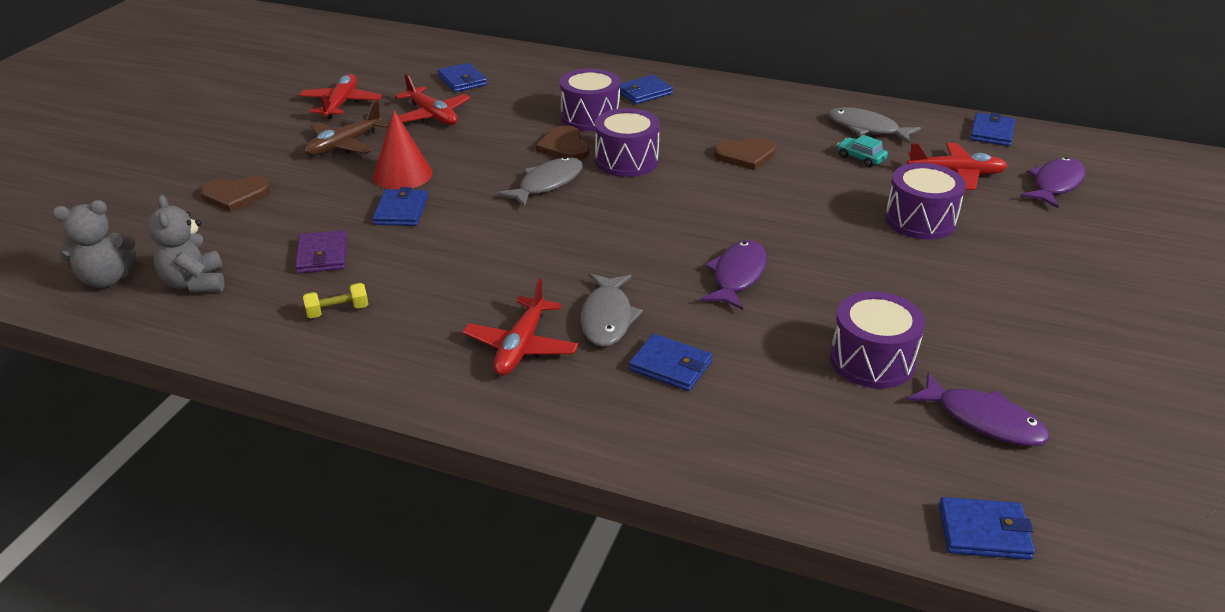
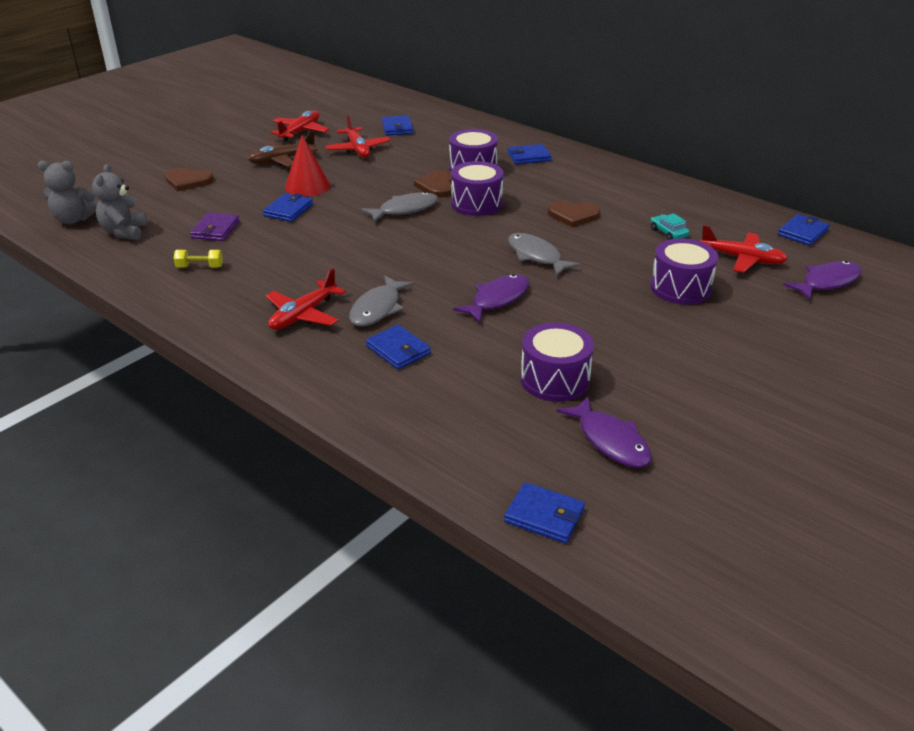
camera: 20 degrees right, 0 degrees up
grey fish [828,107,921,143] -> grey fish moved to [508,233,581,276]

